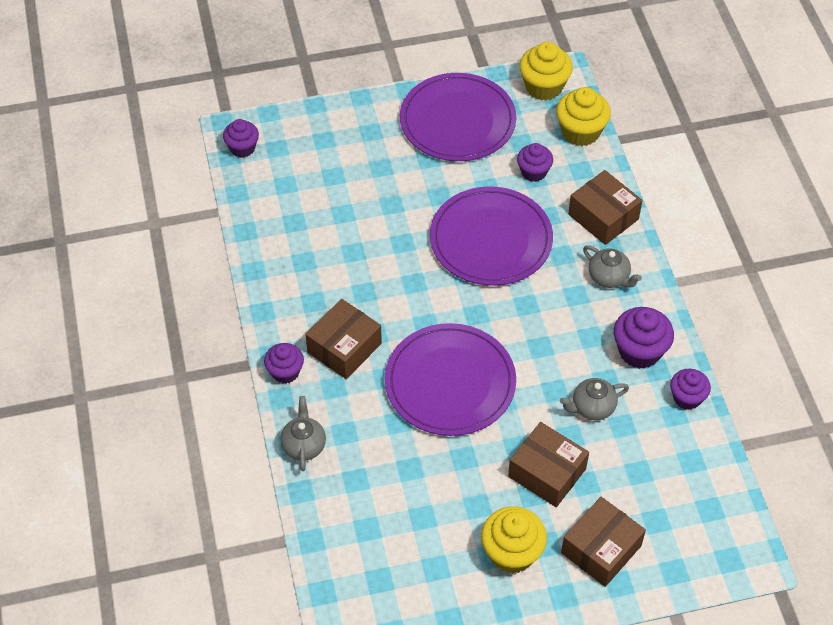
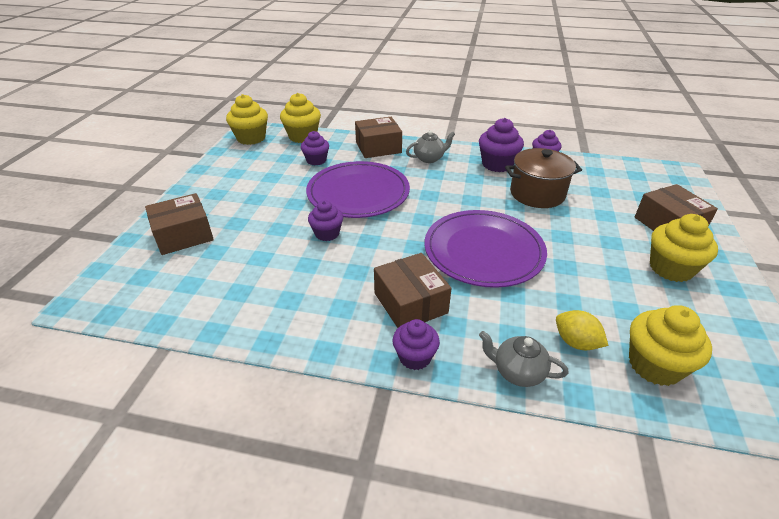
camera: 65 degrees left, 15 degrees down
purple cupcake [223,119,259,158] -> purple cupcake moved to [308,200,343,241]
purple plate [400,73,516,161] -> none
brown box [508,422,589,507] -> brown box moved to [145,193,214,255]
grey teapot [560,378,629,420] -> brown pot [505,148,582,208]
none -> yellow lemon [556,310,608,350]
none -> yellow cupcake [629,305,712,386]

